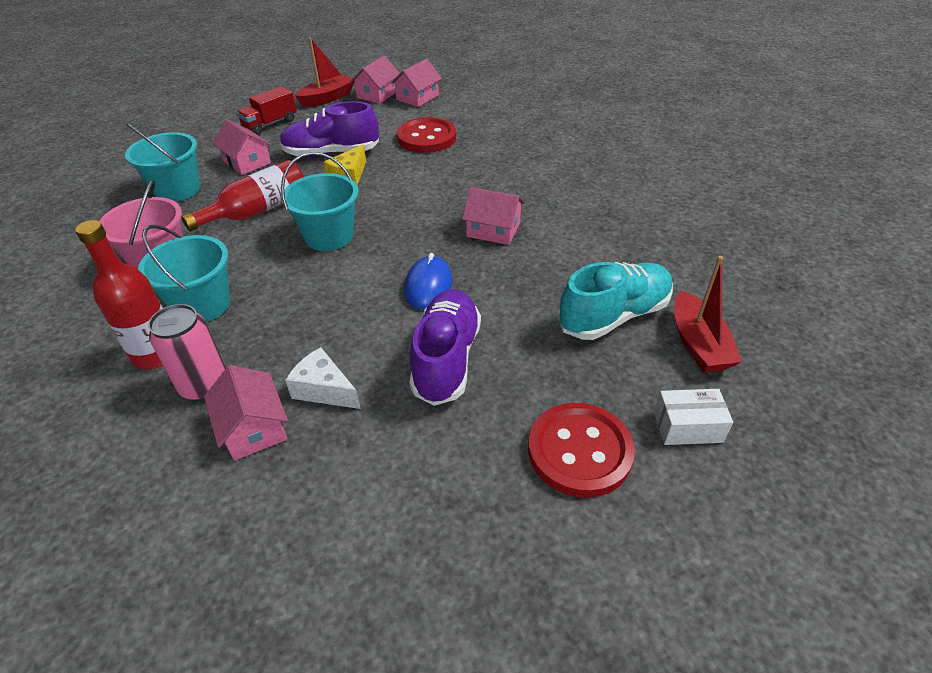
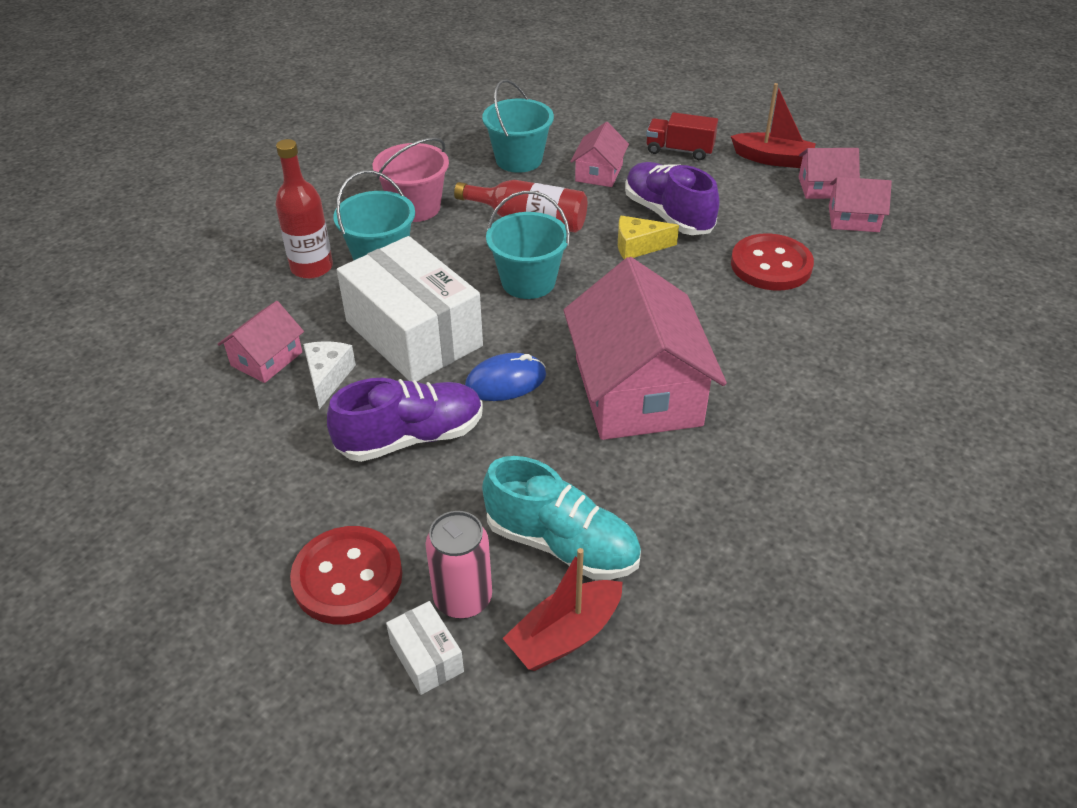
camera: 60 degrees right, 0 degrees up
pink can [148,304,226,401] -> pink can moved to [426,511,492,619]
pink house [462,187,525,245] -> pink house [563,257,727,440], size x2.11
none -> white box [337,236,483,382]

